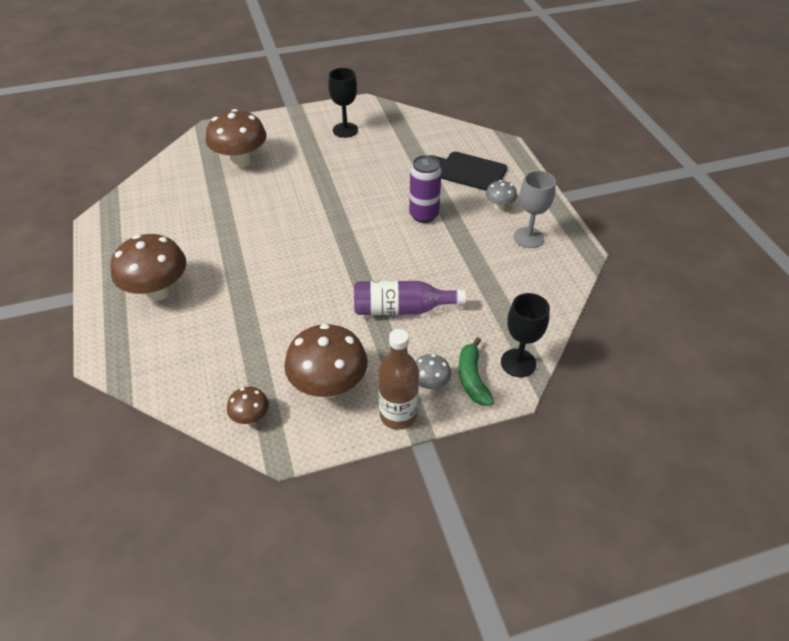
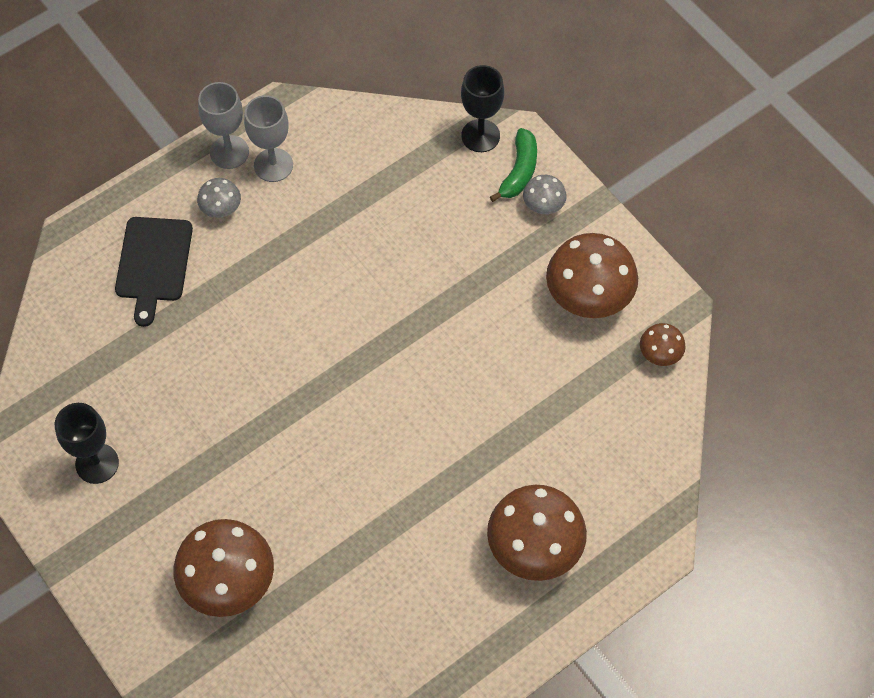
camera: 110 degrees left, 15 degrees up
purple bottle [354,281,466,315] -> none
brown bottle [378,329,419,430] -> none
purple can [409,155,442,223] -> none
green banana [459,337,494,406] -> green banana turned 45 degrees counterclockwise [490,128,537,202]
none -> grey goblet [198,82,249,169]

